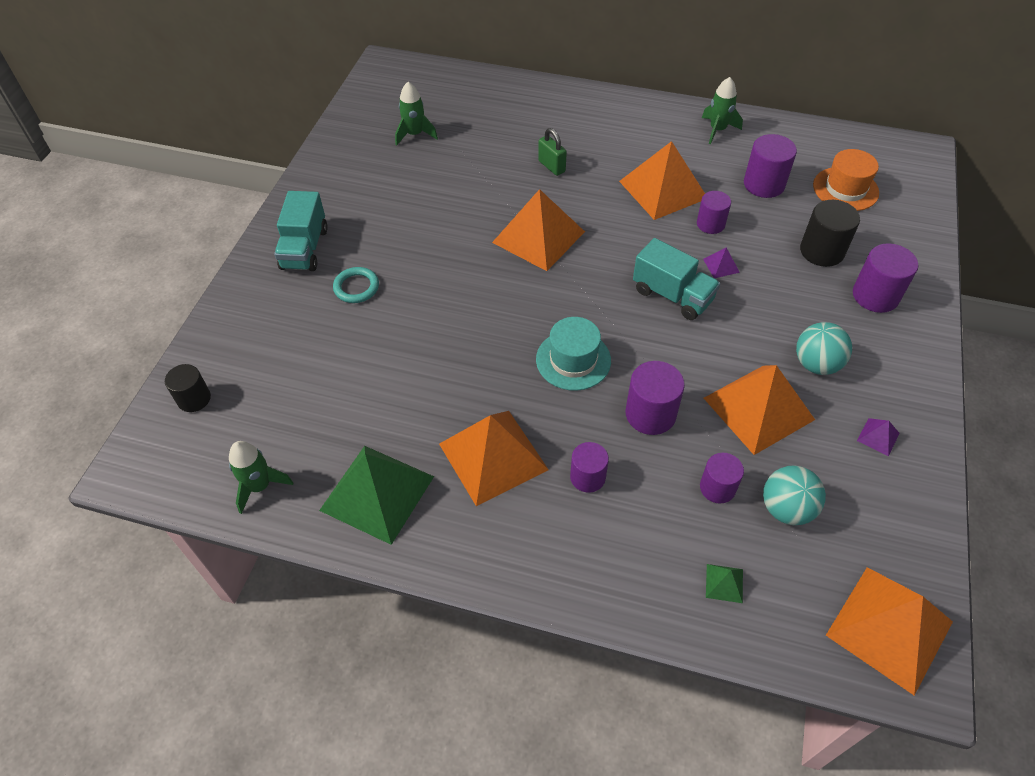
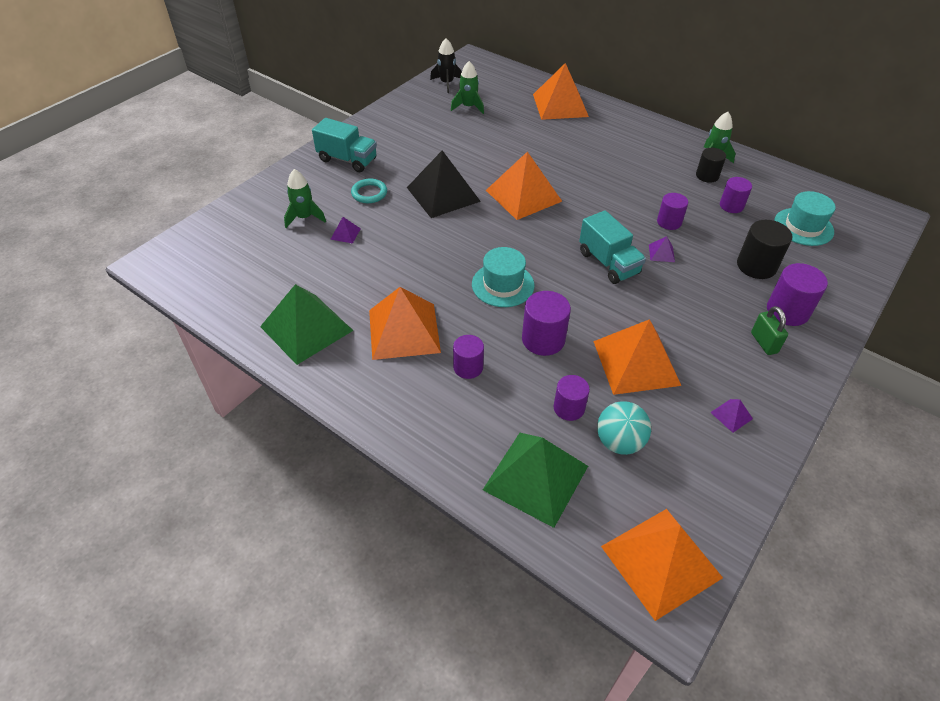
camera: 20 degrees right, 5 degrees down
black cylinder [165,364,211,412] -> black cylinder moved to [696,148,726,183]
green rocket [229,441,293,514] -> green rocket moved to [284,169,326,228]
turquoise truck [274,191,328,271] -> turquoise truck turned 90 degrees counterclockwise [312,118,377,172]
green padlock [538,128,567,176] -> green padlock moved to [751,306,788,355]
orange pyramid [619,141,705,220] -> orange pyramid moved to [533,63,589,120]
green pyramid [706,564,743,603] -> green pyramid [483,433,588,528], size x2.48
purple cylinder [744,134,797,198] -> purple cylinder [720,177,752,213], size x0.67
turquoise ball [796,322,852,375] -> none
orange hat [813,149,879,211] -> turquoise hat [774,191,835,246]
none -> purple pyramid [330,217,361,244]
none -> black pyramid [407,150,481,218]
none -> black rocket [430,38,461,93]

